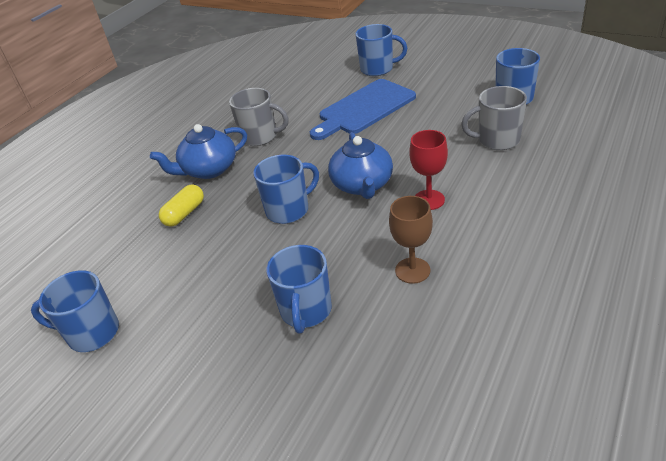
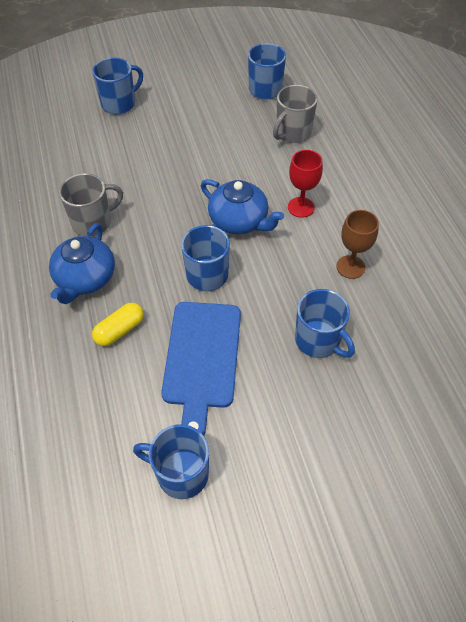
camera: 50 degrees left, 15 degrees up
blue mug [31,270,119,352] -> blue mug turned 60 degrees clockwise [133,424,209,499]
yellow capsule [159,185,204,227] -> yellow capsule turned 60 degrees clockwise [92,303,144,346]
blue cutting board [310,79,416,140] -> blue cutting board moved to [161,302,241,435]

